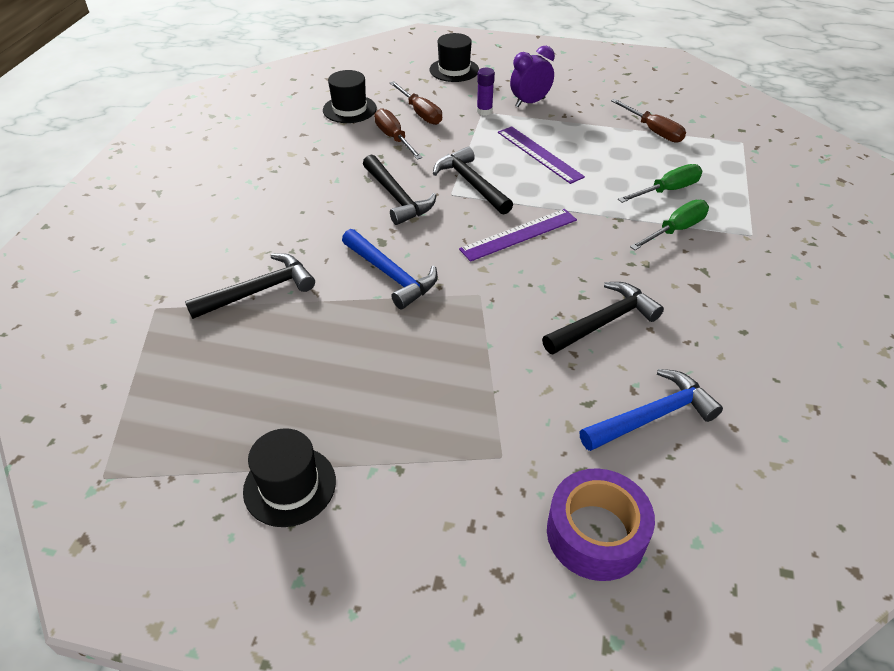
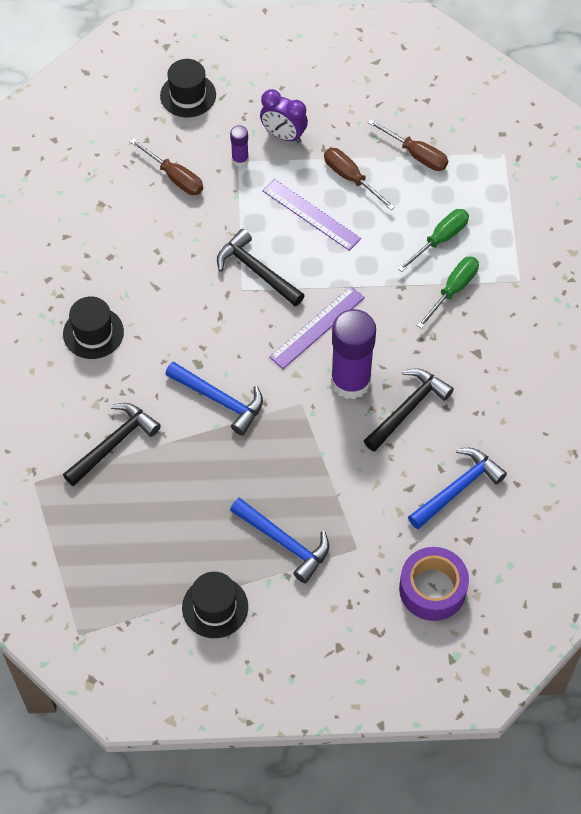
camera: 15 degrees left, 15 degrees up
black hat [323,70,377,123] -> black hat moved to [63,297,124,359]
black hammer [363,154,436,225] -> none
brown screwdriver [374,108,422,160] -> brown screwdriver moved to [324,148,395,210]
purple clock [510,46,555,107] -> purple clock turned 105 degrees counterclockwise [260,89,308,143]
none -> blue hammer [230,497,329,583]
none -> purple glue stick [331,309,376,399]

